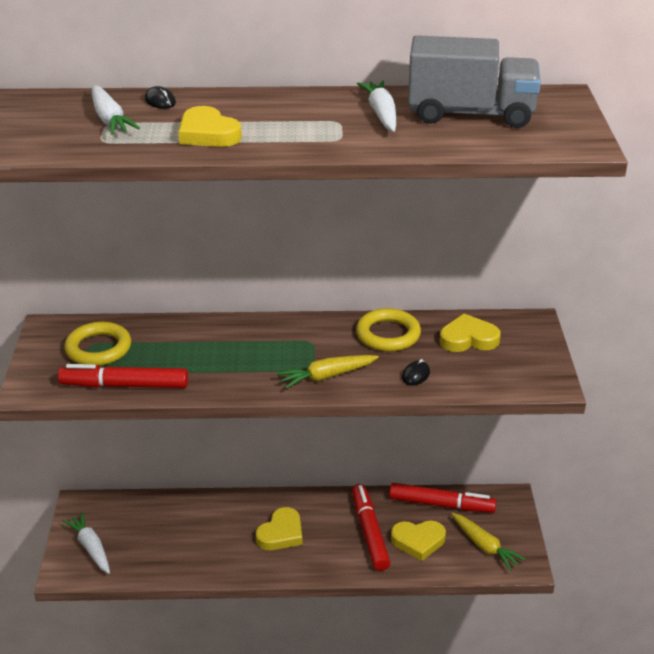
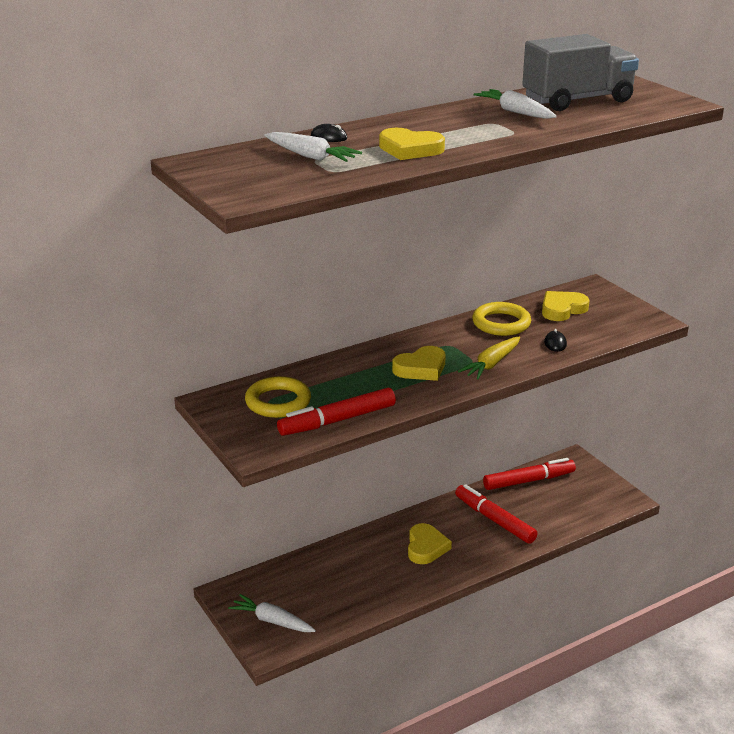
camera: 30 degrees left, 5 degrees down
yellow heart [391,521,446,561] -> yellow heart moved to [392,346,446,381]
yellow carrot [451,513,526,571] -> none

